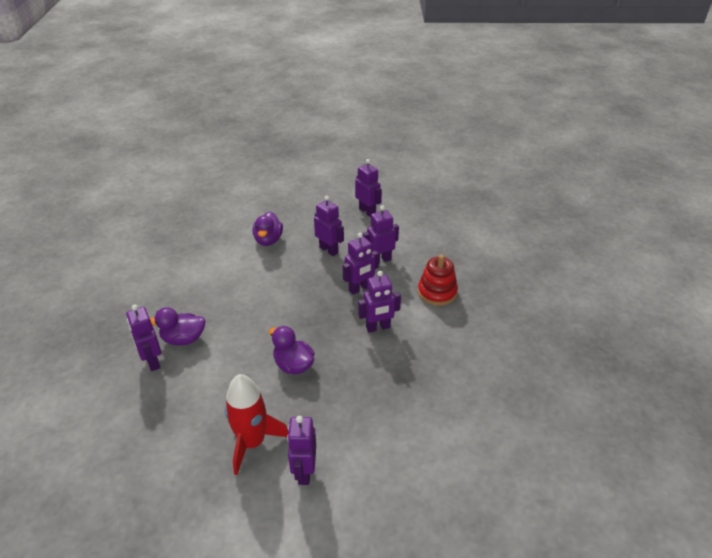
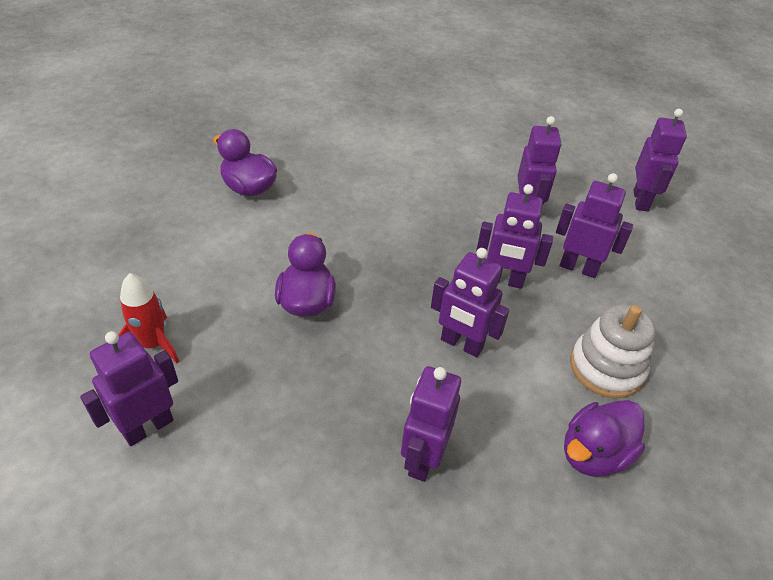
camera: 45 degrees right, 5 degrees up
purple robot [126,304,161,371] -> purple robot moved to [401,366,461,482]
red rocket [225,374,289,475] -> red rocket [118,273,179,363], size x0.63
purple duck [252,212,283,246] -> purple duck moved to [564,400,645,477]
red stacking toy [418,255,458,306] -> white stacking toy [570,305,655,398]

